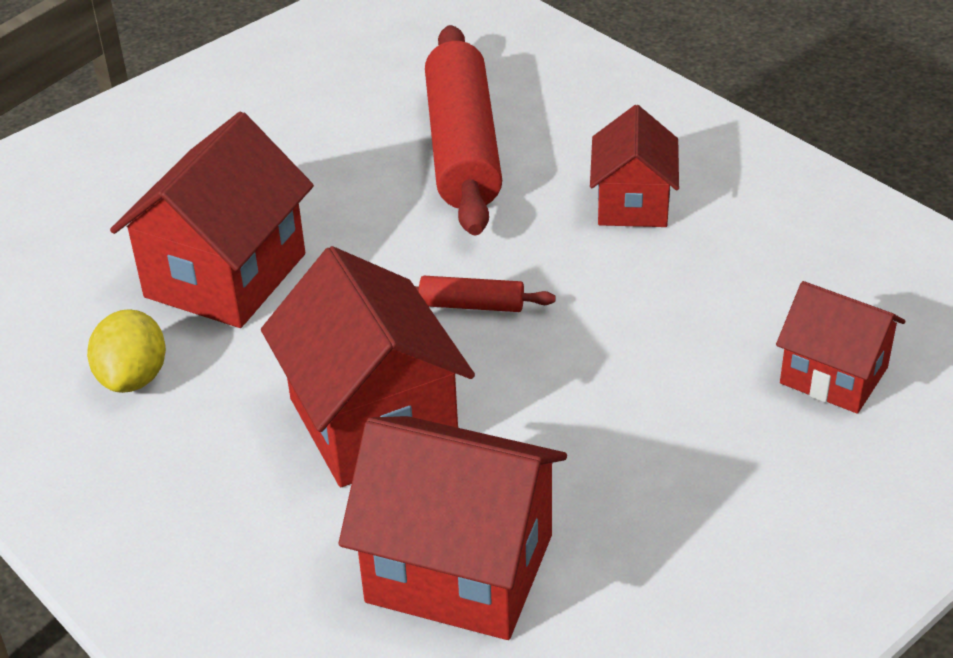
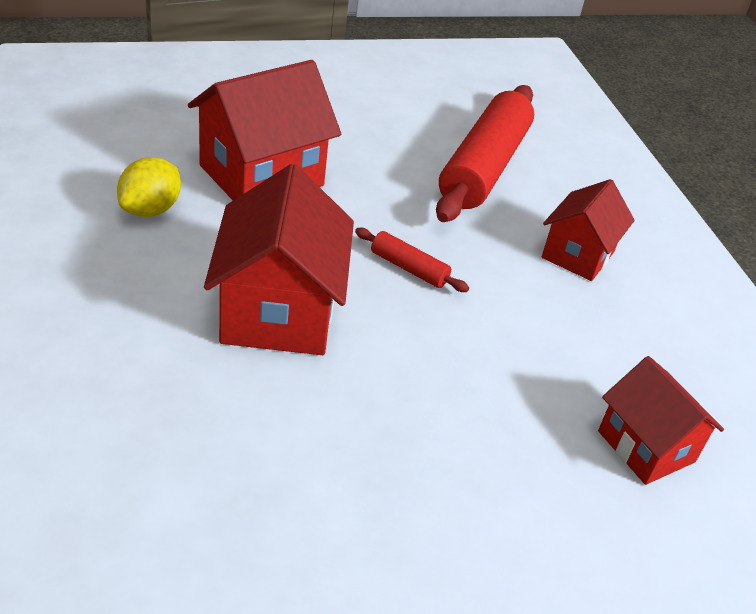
camera: 20 degrees right, 0 degrees up
red house [338,416,567,640] -> none

